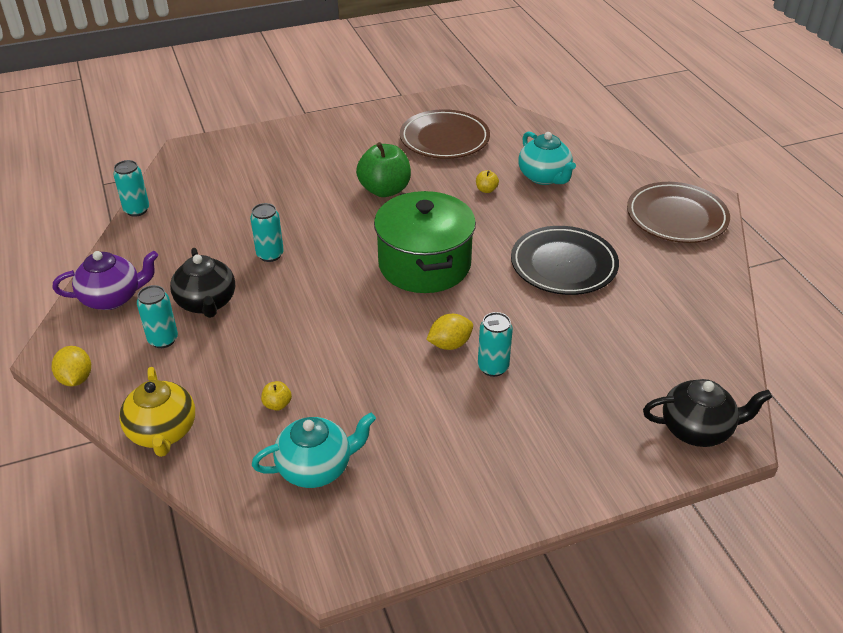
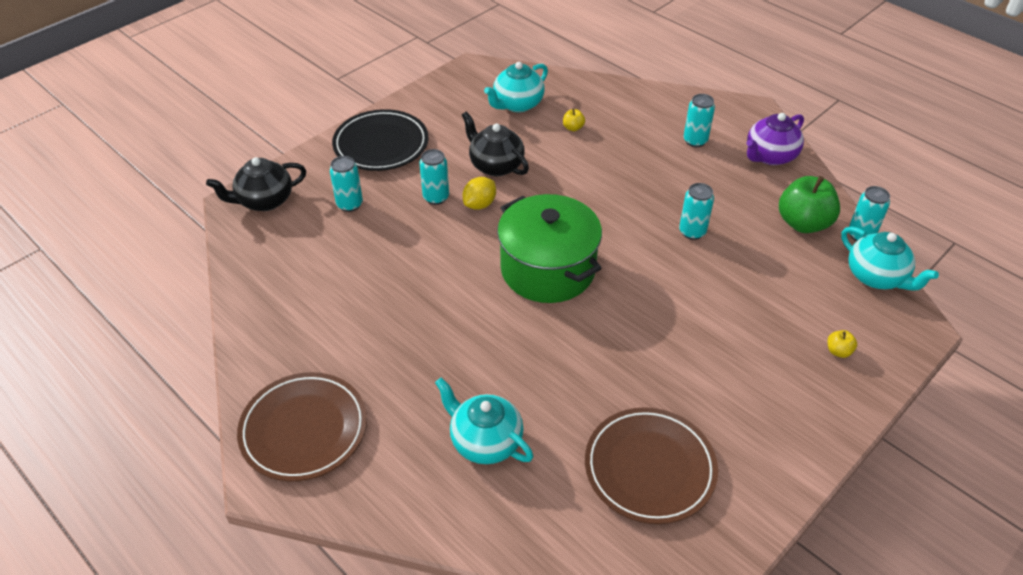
camera: 155 degrees right, 5 degrees up
yellow lemon [52,346,91,386] -> none
yellow teapot [119,367,195,457] -> none
black teapot [170,248,235,318] -> black teapot moved to [462,112,529,176]
green apple [356,142,411,197] -> green apple moved to [779,176,840,233]
yellow apple [476,170,499,193] -> yellow apple moved to [827,330,857,358]
black plate [511,226,619,295] -> black plate moved to [332,109,429,171]
none -> turquoise can [330,156,363,212]
none -> turquoise teapot [841,227,939,291]

